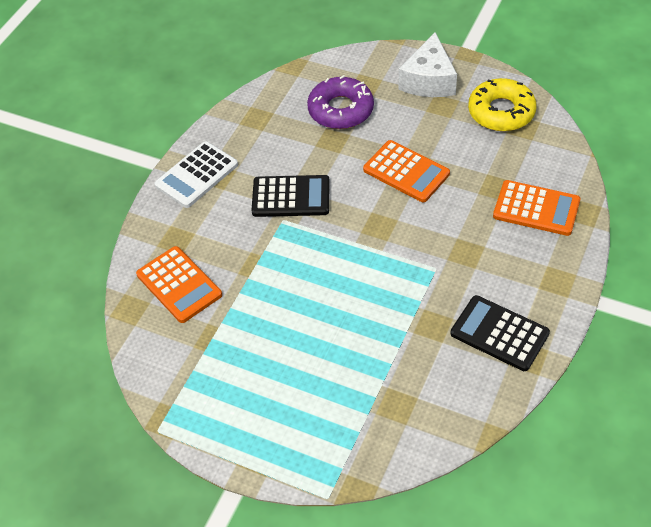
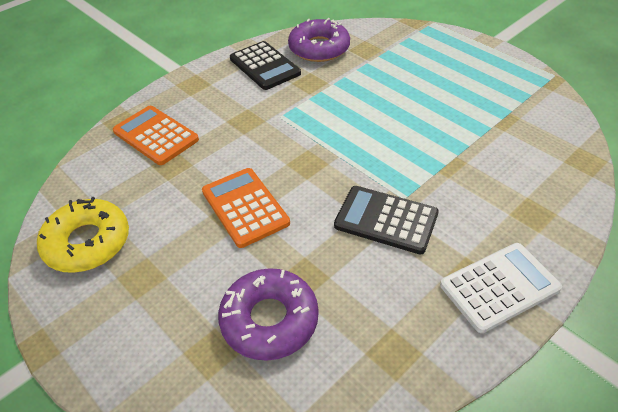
camera: 160 degrees left, 5 degrees down
orange calculator [136,246,222,323] -> none
white cheese [399,32,457,97] -> none
none -> purple donut [288,18,350,62]

